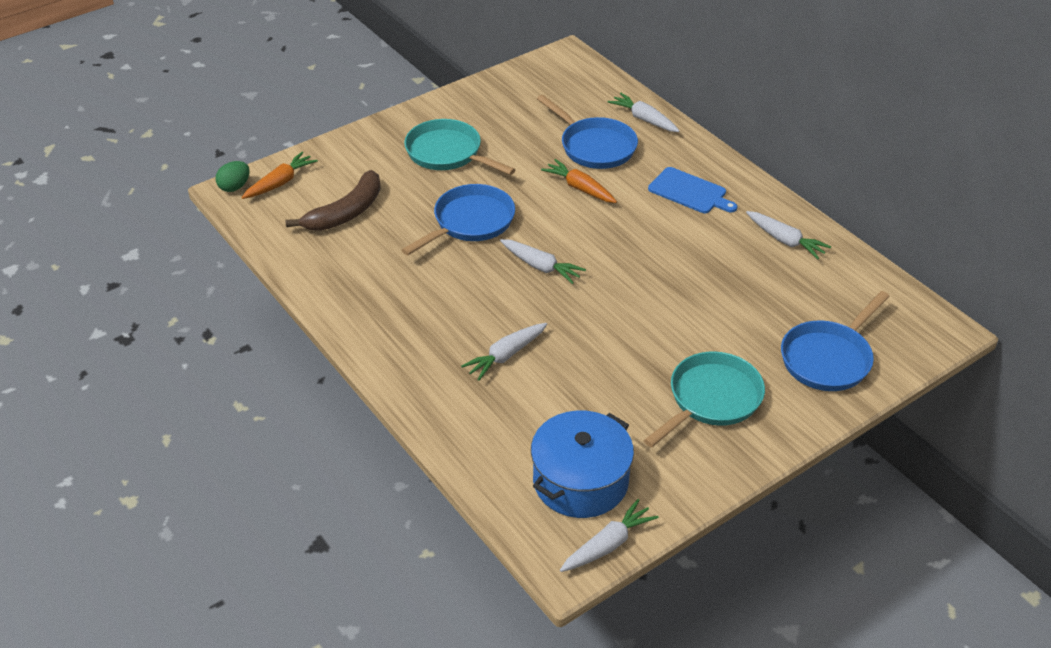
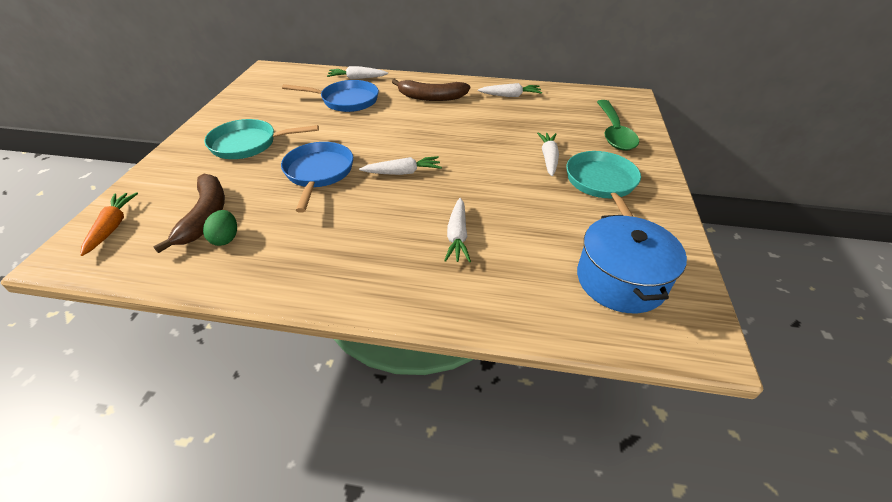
camera: 45 degrees left, 0 degrees up
green egg [215,161,250,192] -> green egg moved to [203,210,237,246]
orange carrot [541,159,617,203] -> none
white carrot [560,499,659,572] -> white carrot moved to [537,132,559,176]
blue cutting board [648,167,737,213] -> brown banana [392,79,470,101]
blue pan [781,291,890,391] -> green spoon [597,100,639,151]

